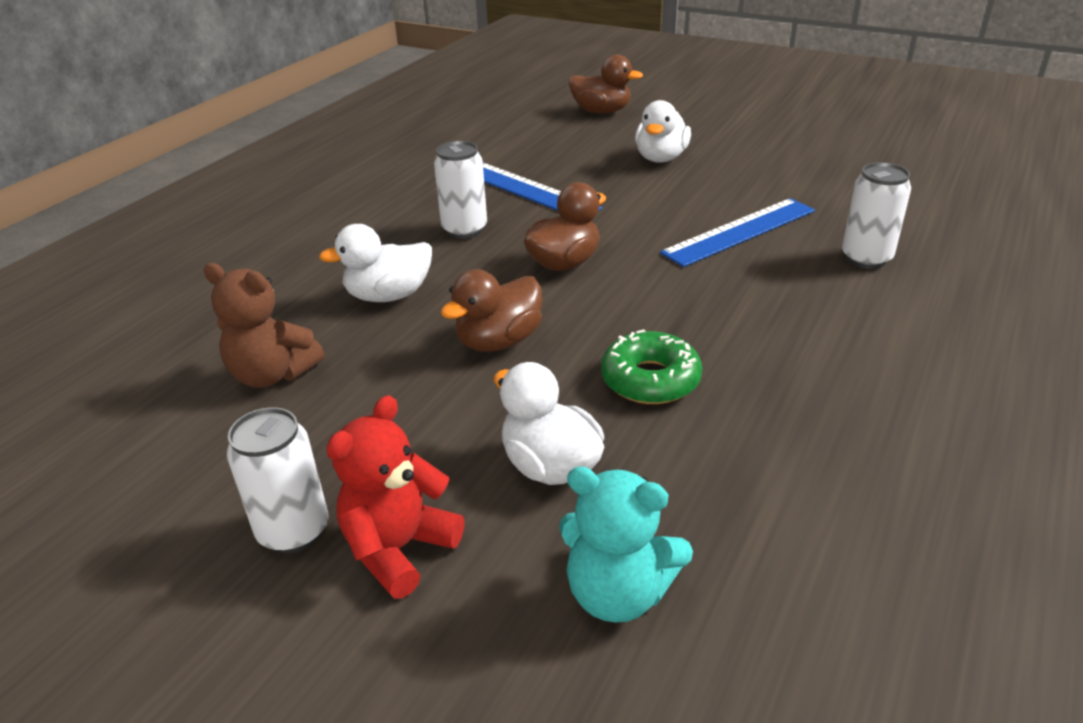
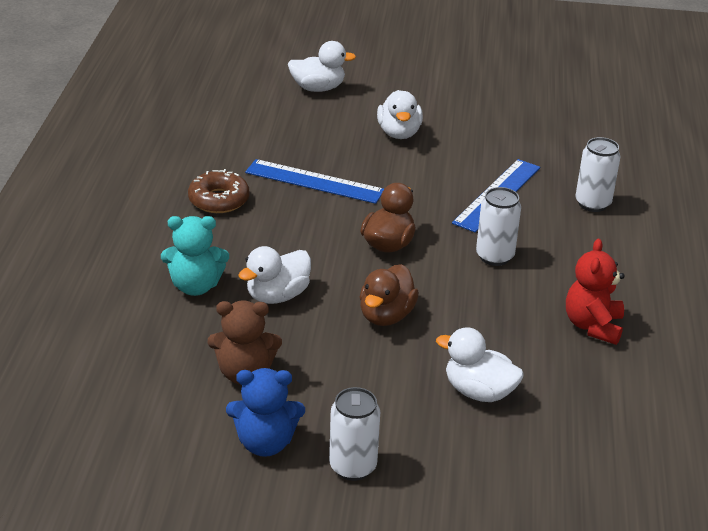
camera: 25 degrees left, 0 degrees up
red teddy bear [326,395,465,599] -> red teddy bear moved to [566,239,625,345]
white can [434,141,487,239] -> white can moved to [476,187,521,266]
turquoise teddy bear [559,467,693,623] -> turquoise teddy bear moved to [161,216,229,296]
brown duck [569,55,643,114] -> white duck [288,41,356,92]
green donut [601,330,702,404] -> none
none -> brown donut [188,169,250,213]
none -> blue teddy bear [226,368,305,457]

